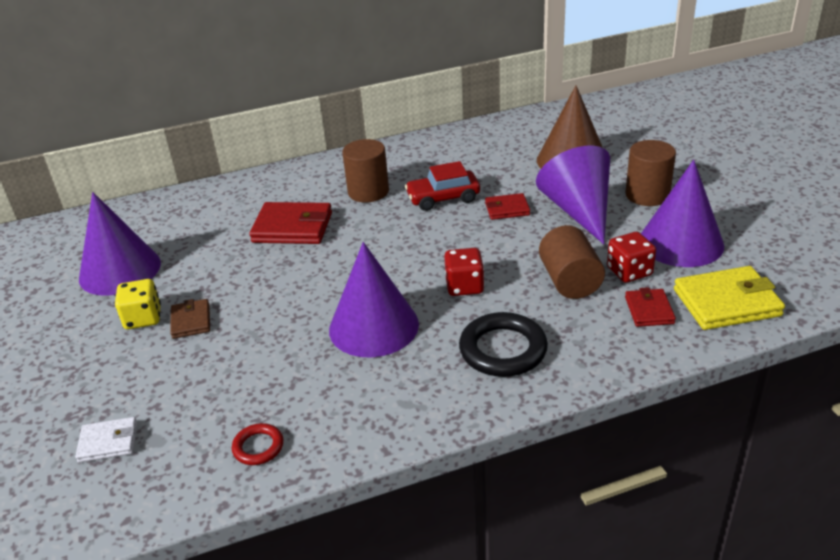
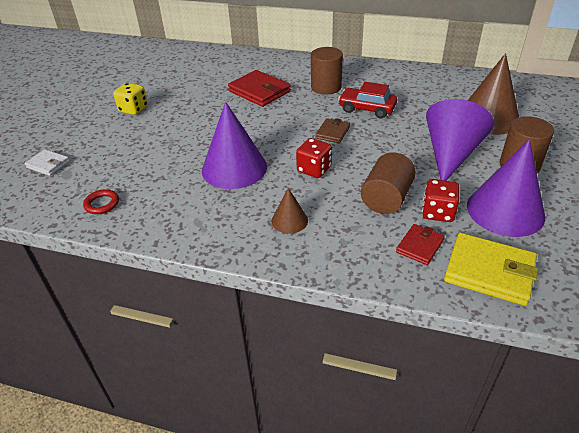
camera: 35 degrees right, 5 degrees up
purple cone [79,192,161,296] -> none
brown wallet [170,299,210,339] -> brown wallet moved to [315,118,350,143]
black ring [459,312,548,377] -> brown cone [271,188,308,234]
red wallet [485,193,530,220] -> none

